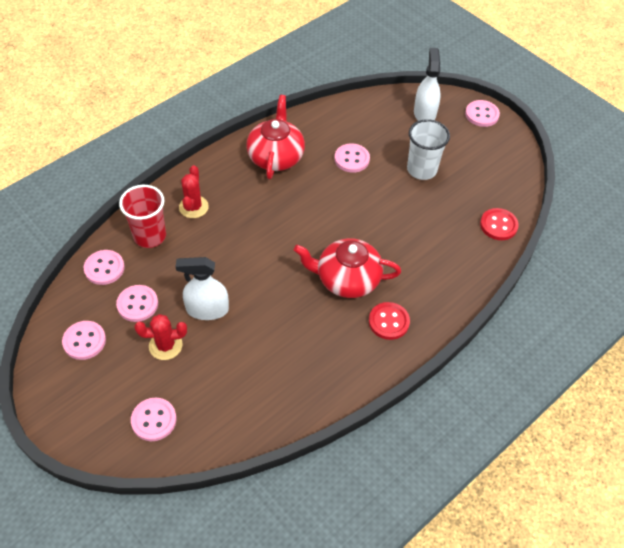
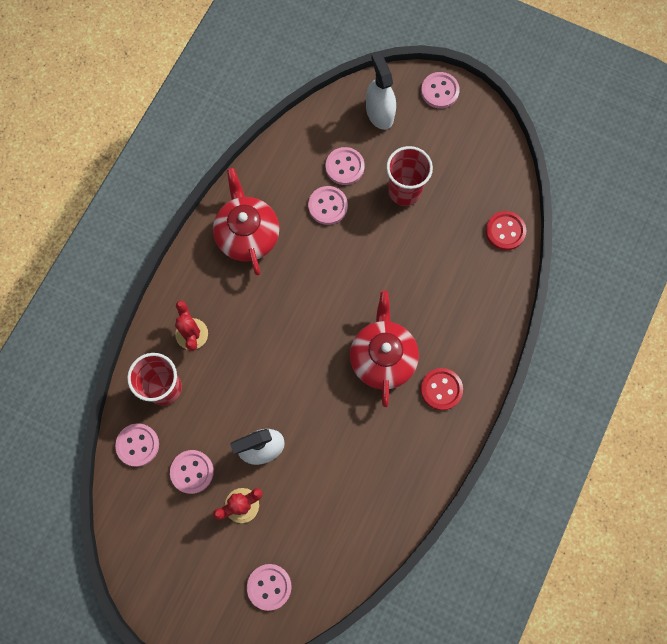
camera: 20 degrees left, 20 degrees up
pink button [62,321,106,360] -> pink button moved to [326,147,365,185]
red teapot [294,238,401,298] -> red teapot turned 105 degrees clockwise [350,291,419,407]
white cup [407,119,450,180] -> red cup [386,146,433,206]

